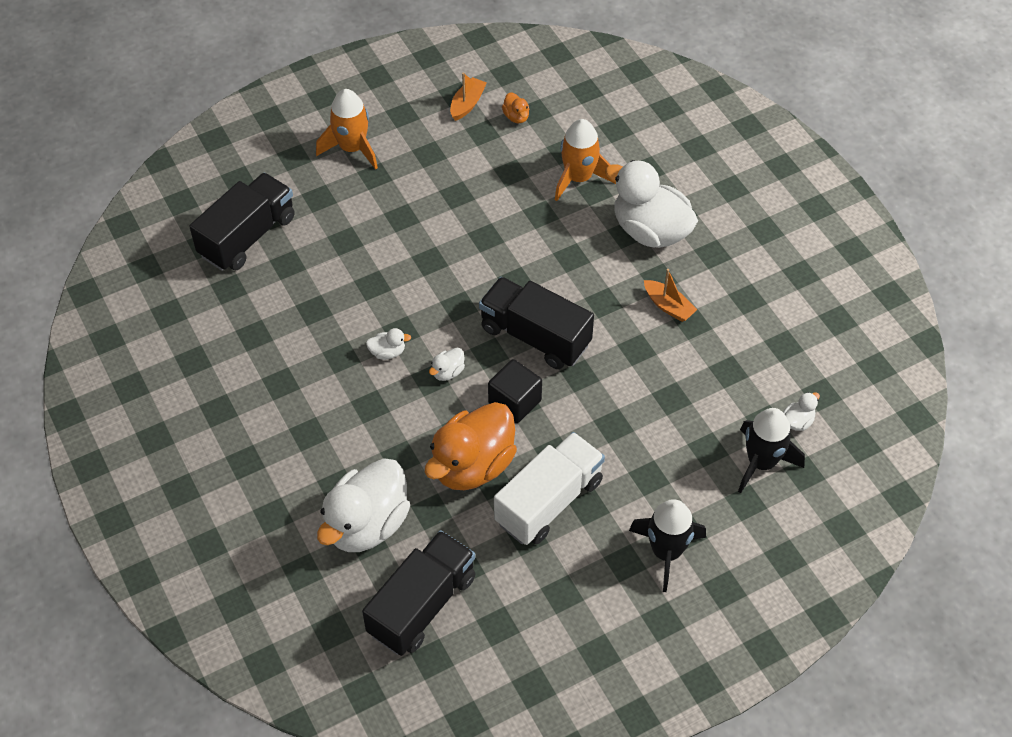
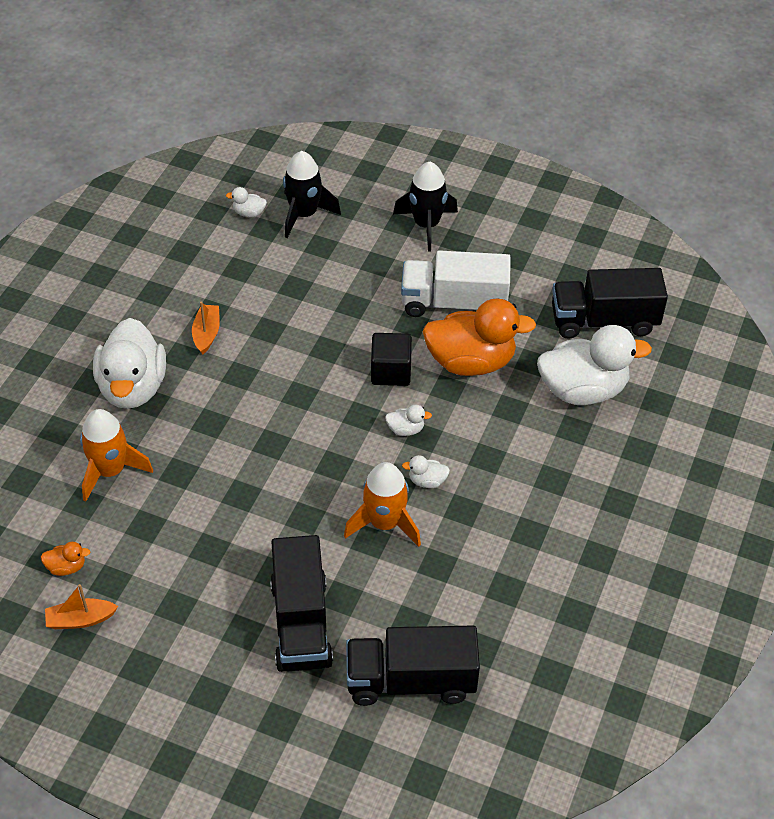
camera: 130 degrees left, 5 degrees down
orange rocket [316,89,378,170] -> orange rocket moved to [344,462,421,547]
white duck [366,328,411,360] -> white duck turned 45 degrees counterclockwise [402,455,450,488]
black truck [479,277,594,369] -> black truck moved to [270,535,333,672]
orange duck [502,92,529,124] -> orange duck turned 60 degrees clockwise [41,542,90,576]

